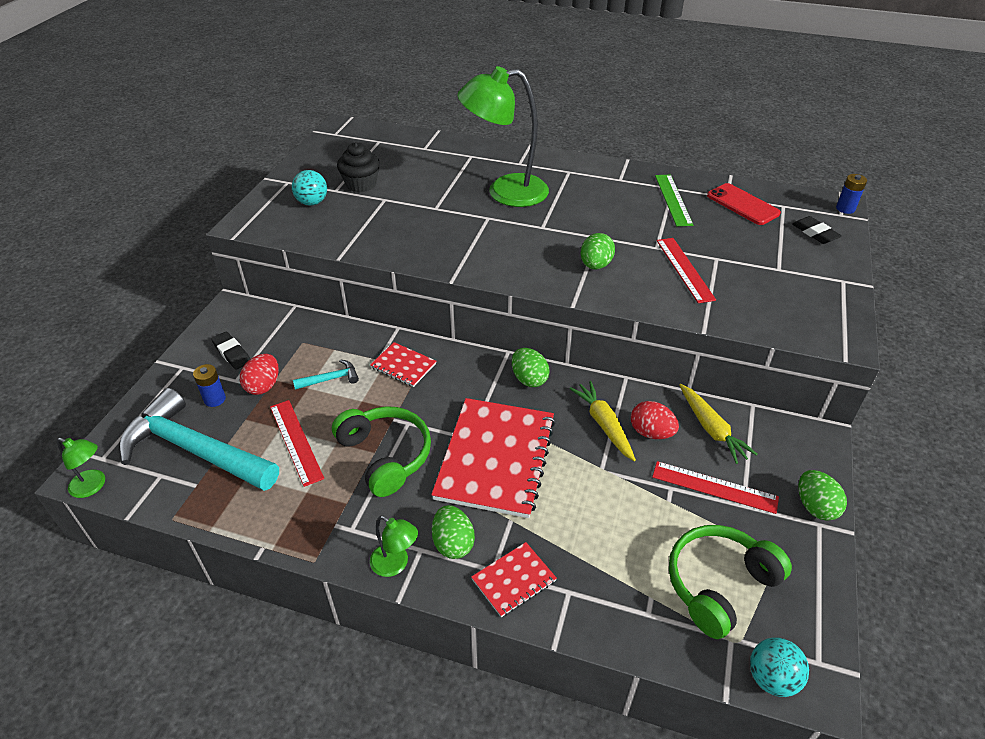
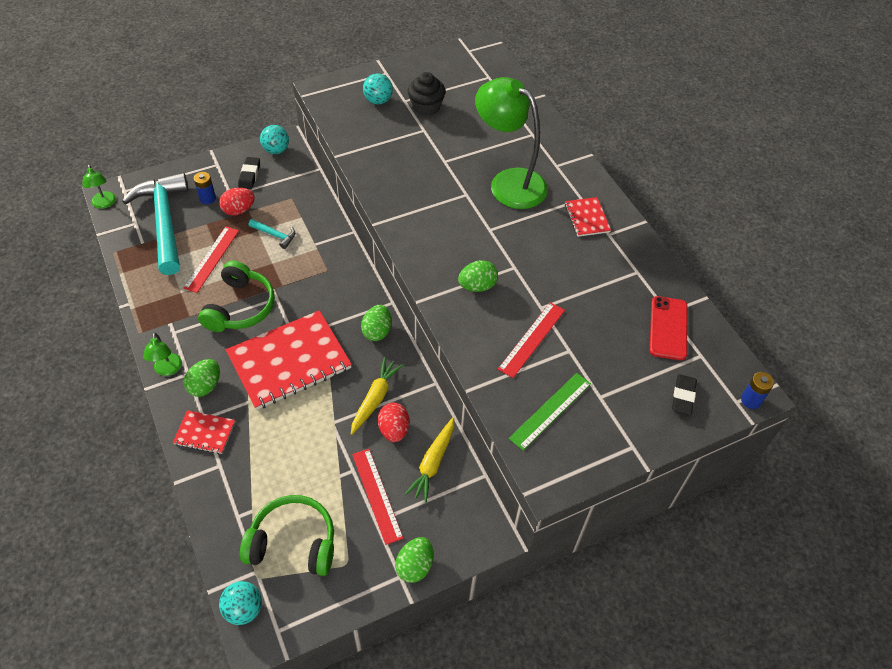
camera: 45 degrees right, 10 degrees up
red notebook [370,342,436,387] -> red notebook moved to [565,197,611,237]
green ruler [655,175,693,226] -> green ruler moved to [509,373,591,450]
none -> turquoise ball [260,125,289,154]

